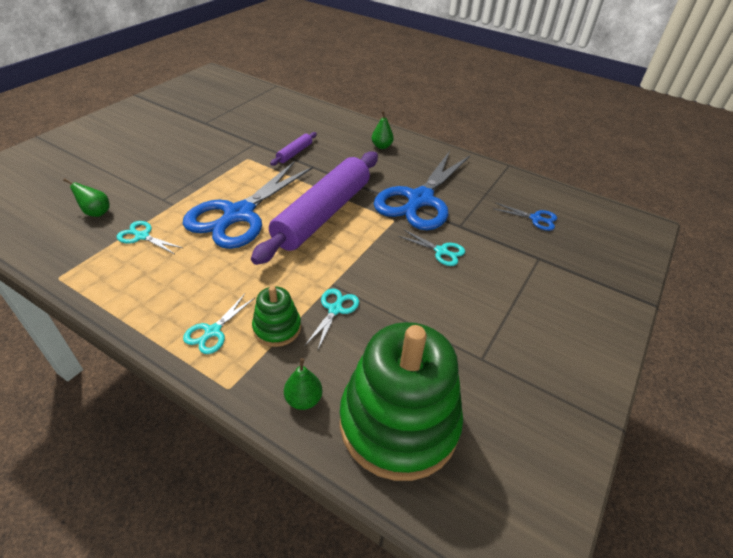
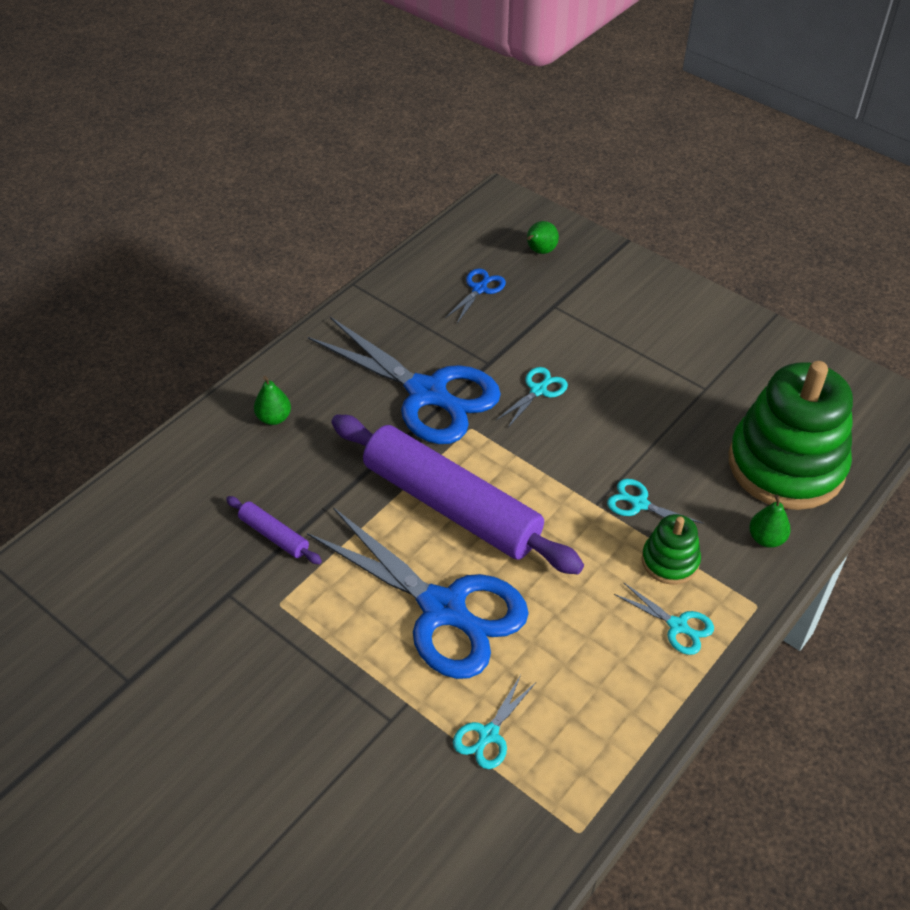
camera: 80 degrees left, 5 degrees up
green pear [63,178,110,217] -> green pear moved to [527,221,559,254]

